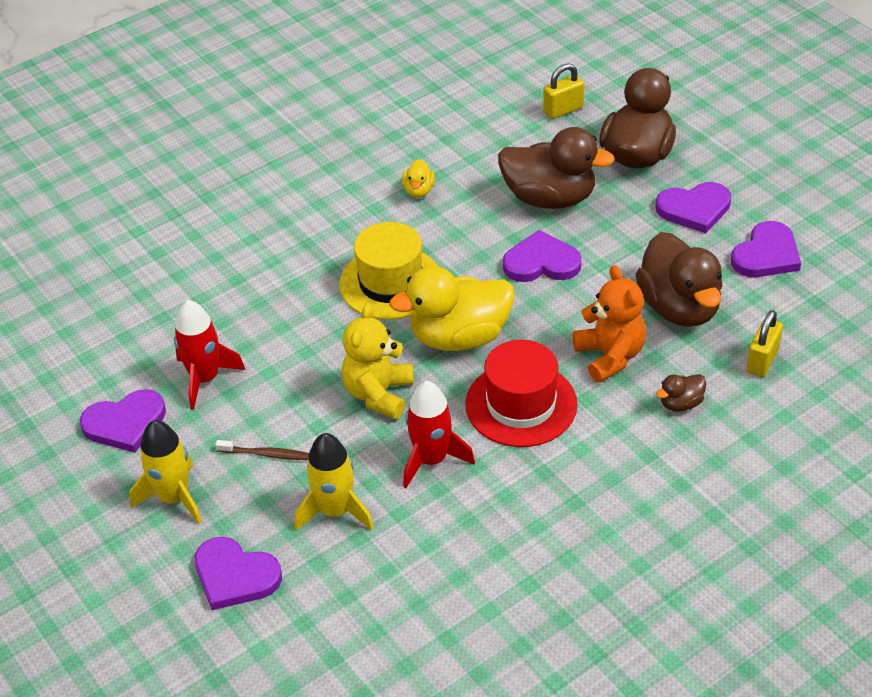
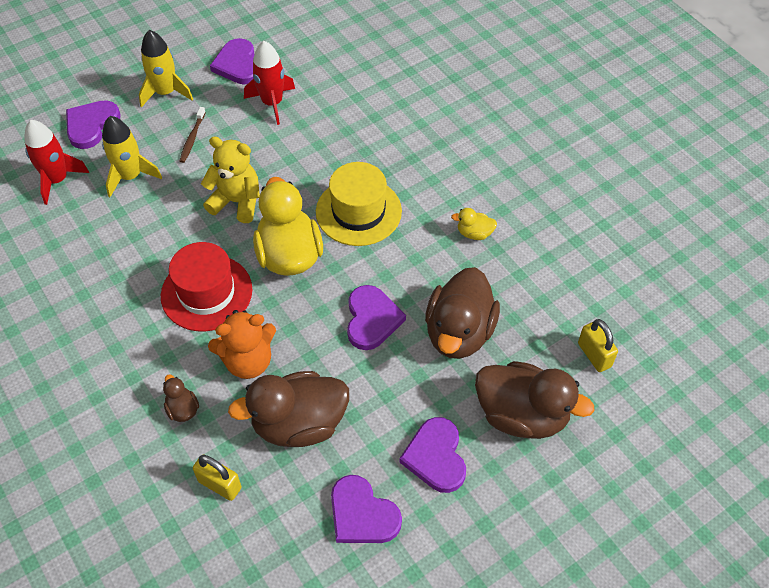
camera: 90 degrees right, 10 degrees up
red rocket [403,381,475,488] -> red rocket moved to [24,120,89,205]

